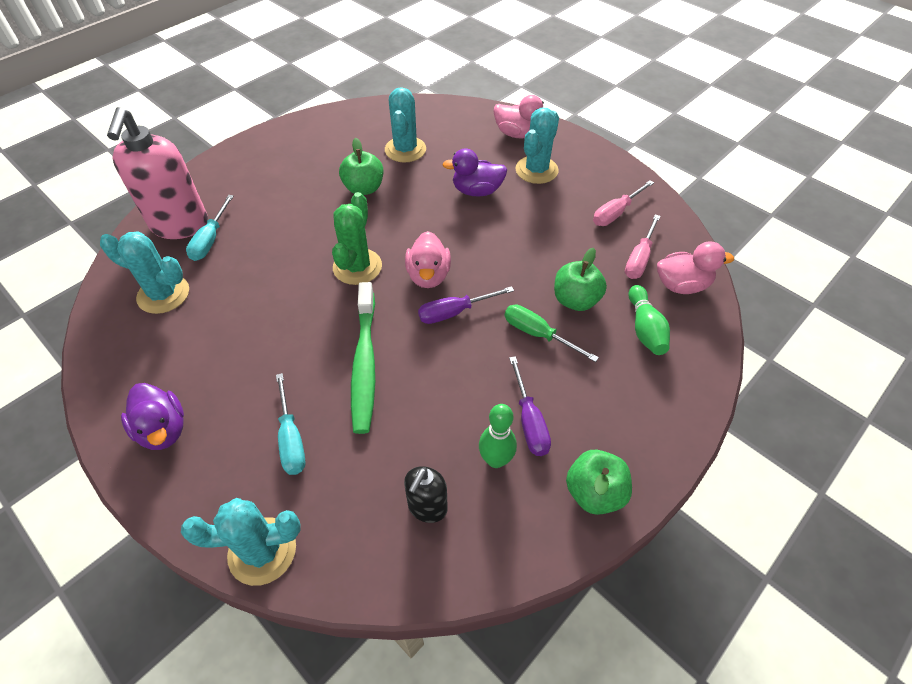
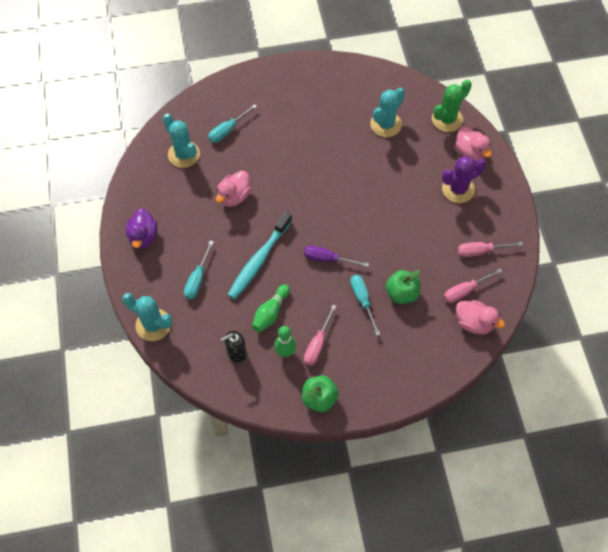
camera: 35 degrees right, 10 degrees up
pink soap dispenser [107,107,208,239] -> none
green cactus [332,192,382,285] -> green cactus moved to [432,80,472,132]
green apple [339,138,383,195] -> none
green toothbrush [351,282,375,434] -> turquoise toothbrush [228,212,292,299]
pink duck [405,231,451,288] -> pink duck moved to [216,170,251,207]
purple duck [442,148,507,197] -> none
green screwdriver [505,305,599,362] -> turquoise screwdriver [350,275,380,336]
purple screwdriver [509,356,551,456] -> pink screwdriver [304,305,336,366]
turquoise cactus [515,108,559,184] -> purple cactus [442,156,486,203]
green bowling pin [628,285,670,355] -> green bowling pin moved to [252,284,290,332]

